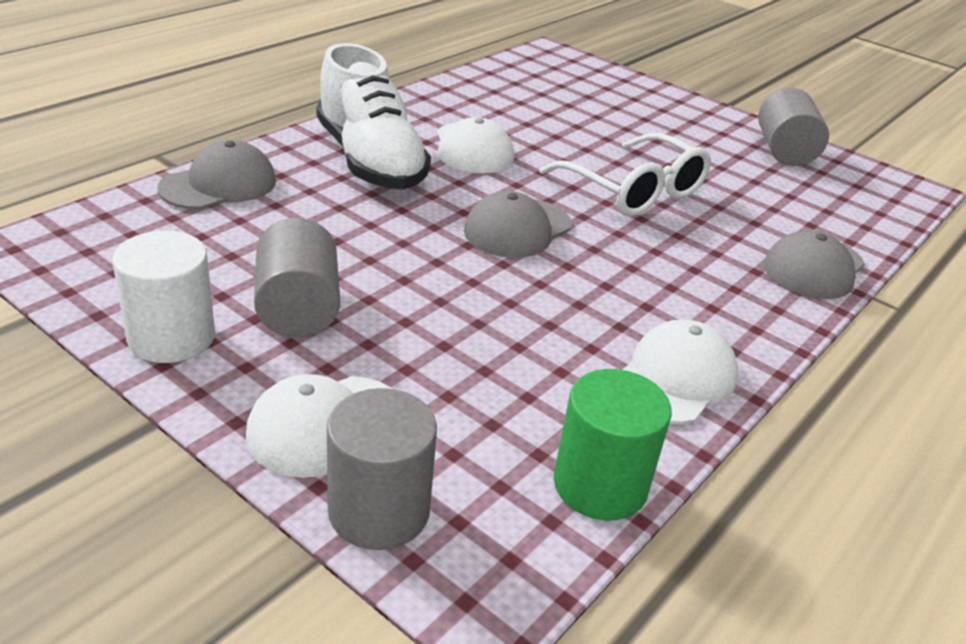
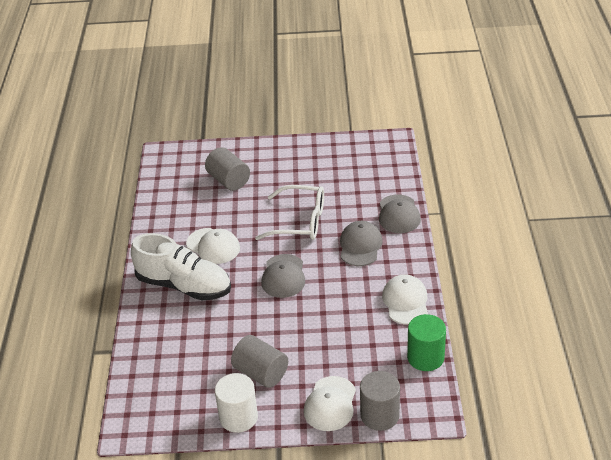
camera: 35 degrees left, 5 degrees up
grey cap [157,140,276,209] -> grey cap moved to [340,221,383,266]
grey cylinder [758,88,829,166] -> grey cylinder moved to [205,147,250,191]

